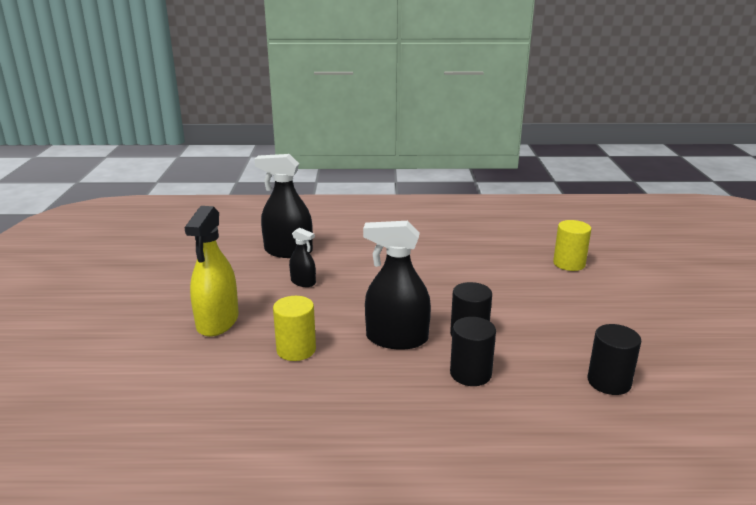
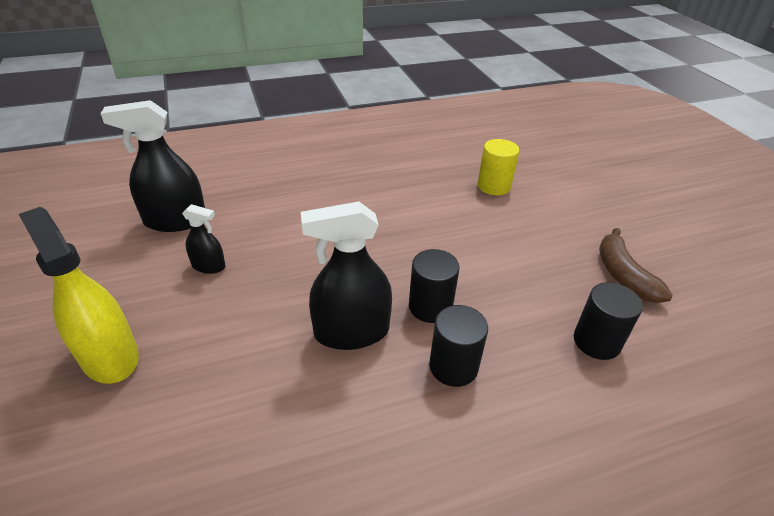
camera: 20 degrees left, 15 degrees up
yellow spray bottle [184,206,239,337] -> yellow spray bottle turned 150 degrees clockwise [19,207,139,384]
yellow cylinder [273,296,316,361] -> none
none -> brown banana [599,228,673,303]

